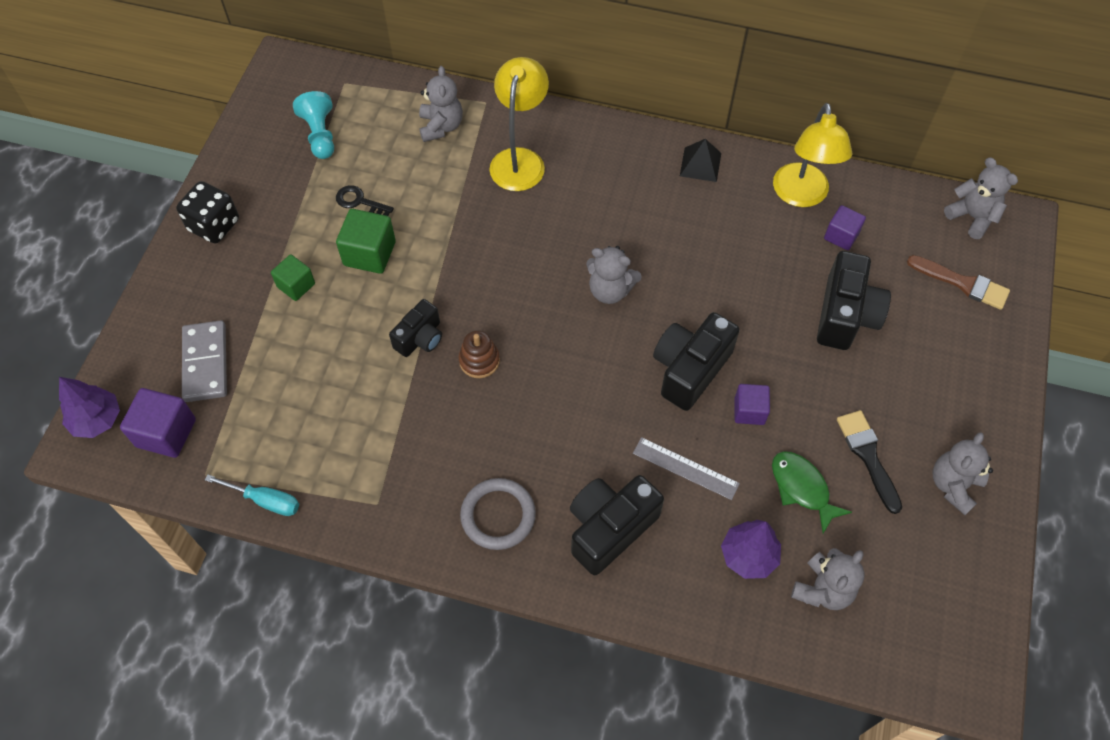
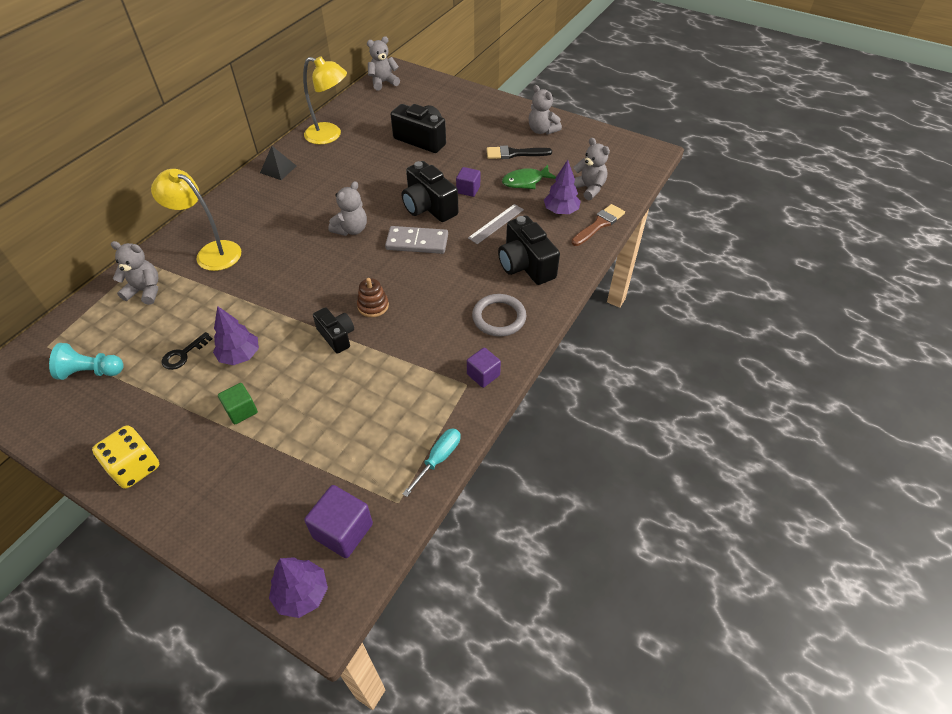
camera: 75 degrees left, 10 degrees down
black dice [176,181,239,244] -> yellow dice [92,425,159,489]
grey domino [182,320,227,402] -> grey domino moved to [385,226,448,254]
green cube [336,209,396,274] -> purple tree [213,306,259,365]
purple cube [824,205,866,250] -> purple cube moved to [467,347,501,388]
brown brush [907,255,1010,310] -> brown brush moved to [571,204,625,246]

